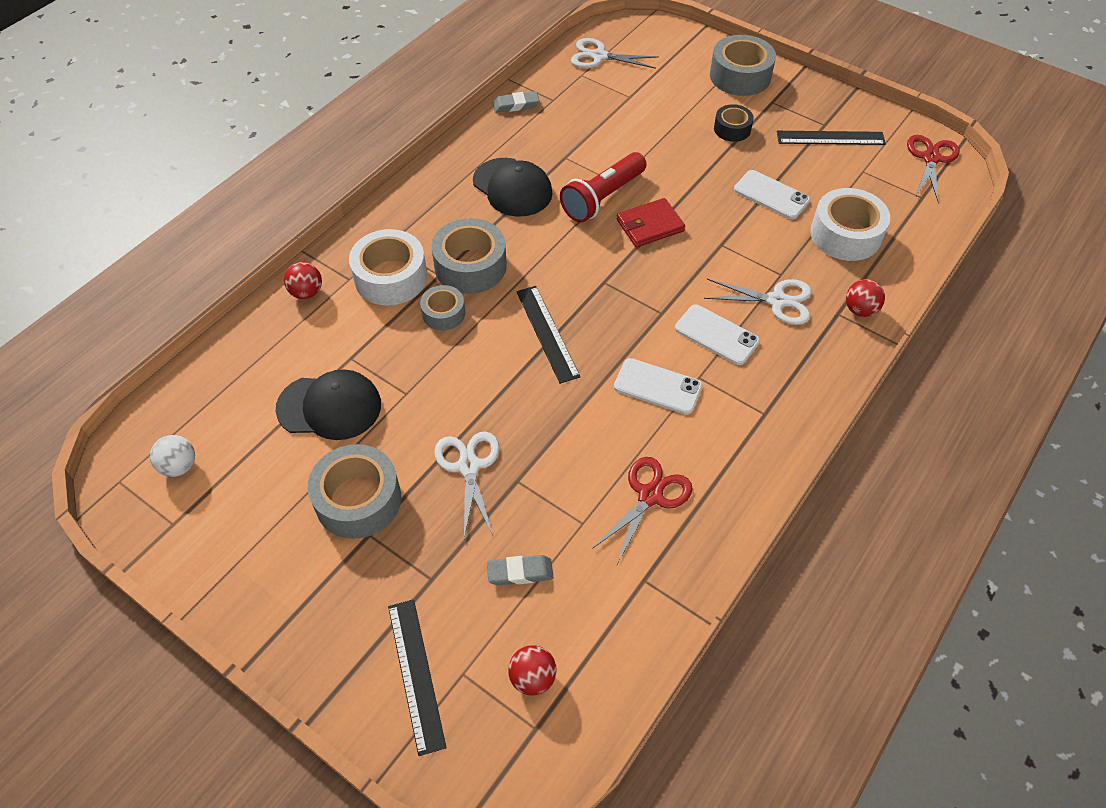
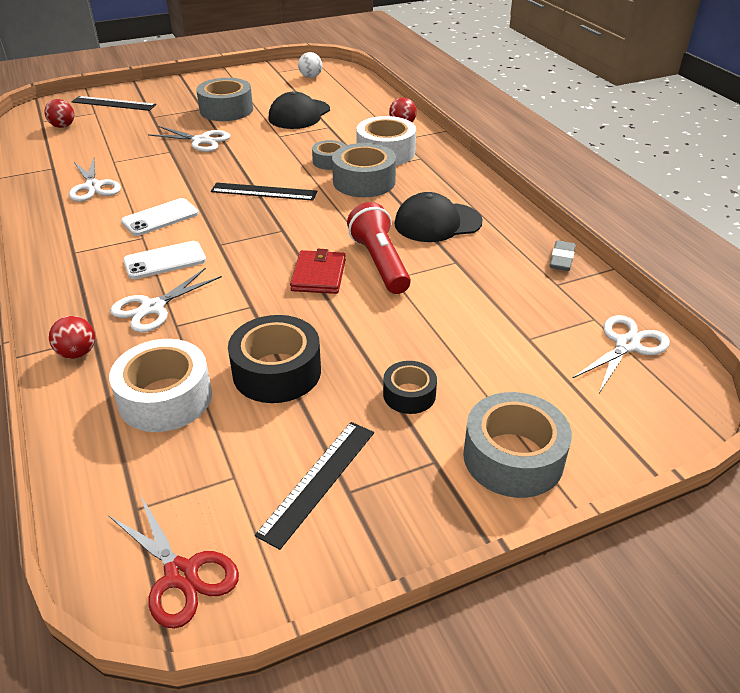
camera: 120 degrees right, 15 degrees down
grey eraser [487,555,554,586] -> none
red scissors [592,457,692,564] -> white scissors [69,157,121,202]
white phone [734,170,810,219] -> black tape [228,315,321,403]

